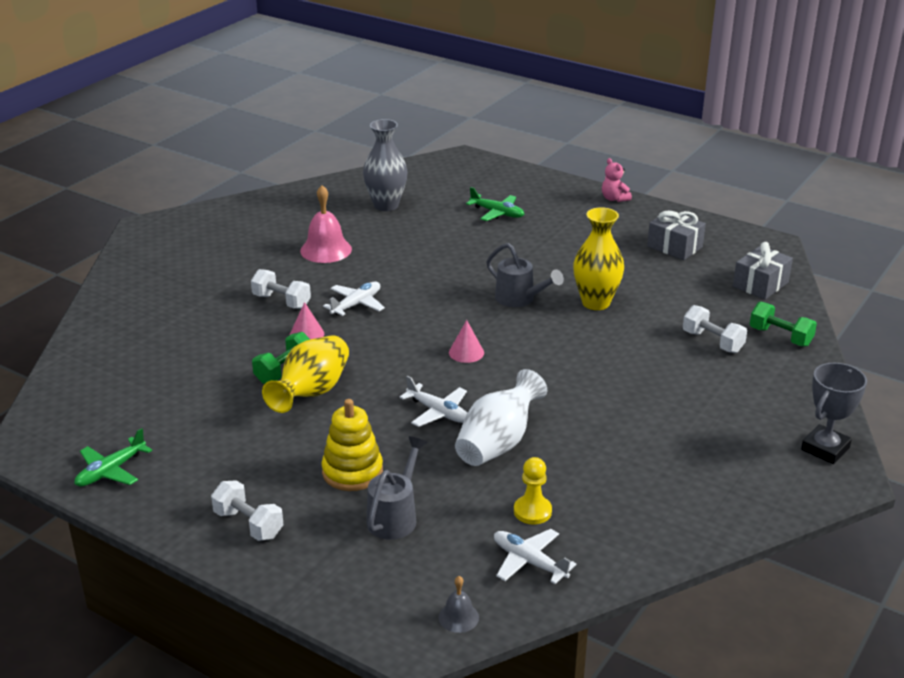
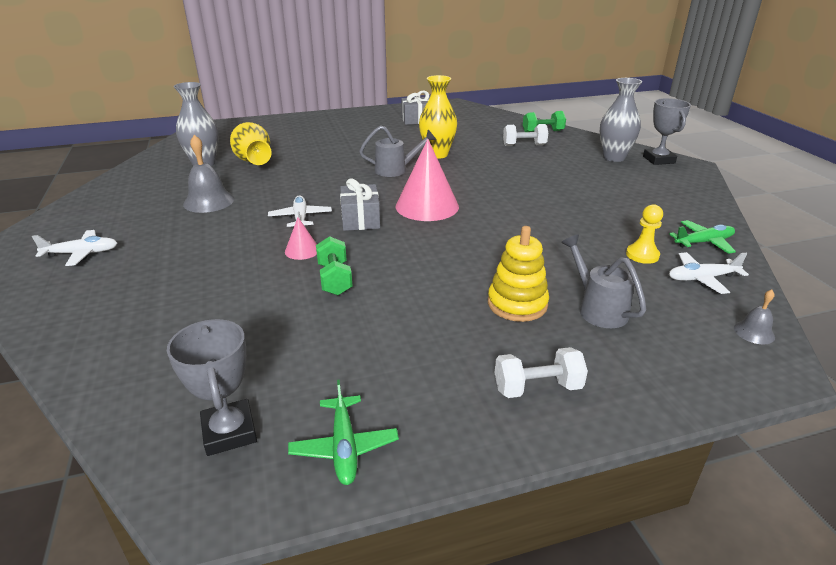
camera: 50 degrees left, 0 degrees up
white dumbbell [251,269,311,309] -> none
yellow vase [262,335,349,413] -> yellow vase moved to [230,122,272,165]
pink bell [300,185,352,263] -> grey bell [183,135,234,213]
white plane [400,376,467,427] -> white plane moved to [32,230,117,266]
pink cone [449,320,484,363] -> pink cone [396,139,459,221], size x2.11
white vase [455,369,547,466] -> none
green plane [466,187,524,221] -> green plane moved to [669,220,736,254]
pink teddy bear [602,158,632,202] -> none
grey gift [733,242,793,300] -> grey gift moved to [340,178,380,231]
none -> grey trophy [167,319,257,456]
none -> grey vase [600,78,642,162]

